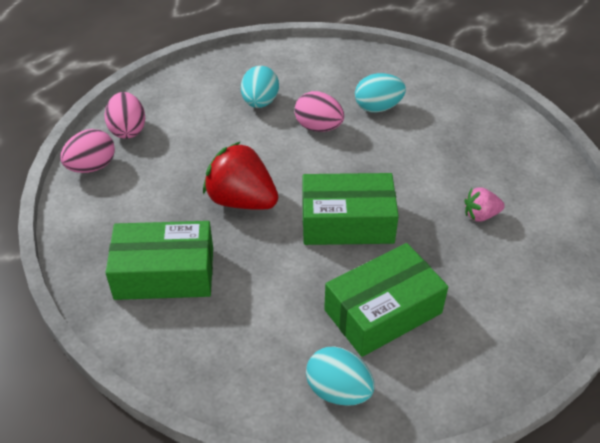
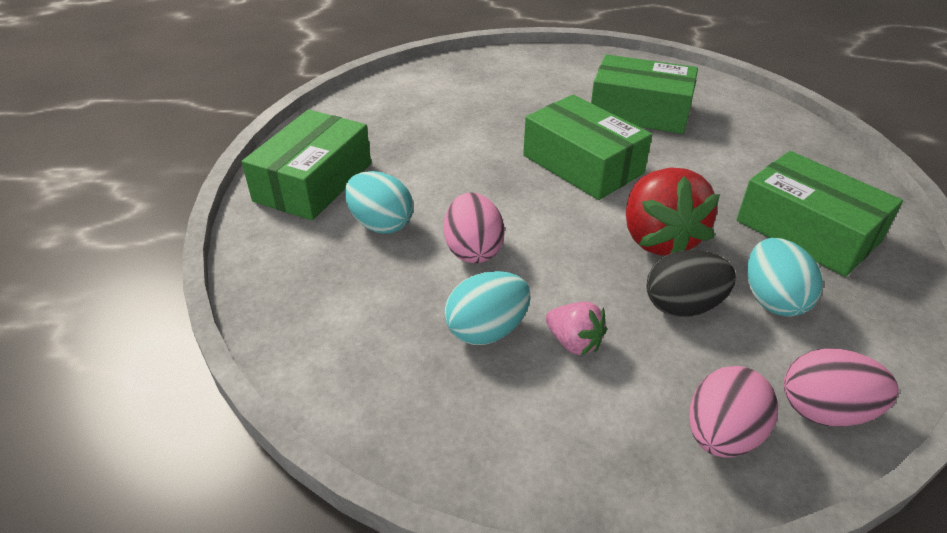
camera: 130 degrees left, 5 degrees down
turquoise egg [306,346,374,406] -> turquoise egg moved to [747,238,823,317]
pink strawberry [464,187,505,222] -> pink strawberry moved to [545,301,607,356]
none -> green box [242,110,371,220]
none -> black egg [646,250,736,317]

